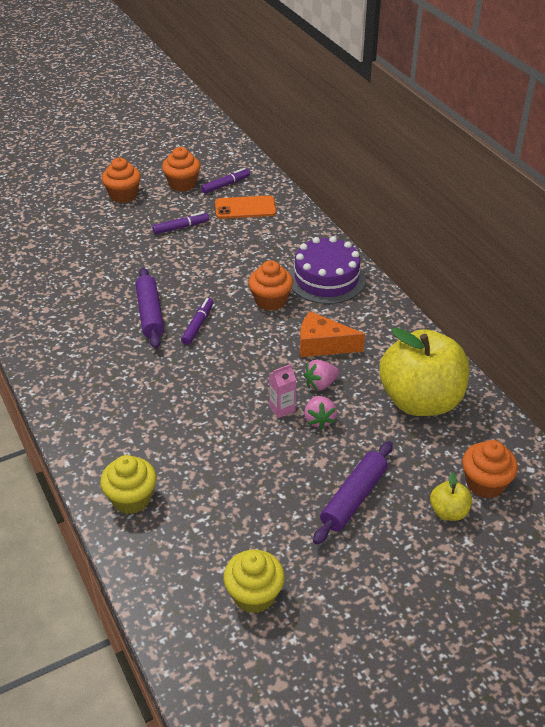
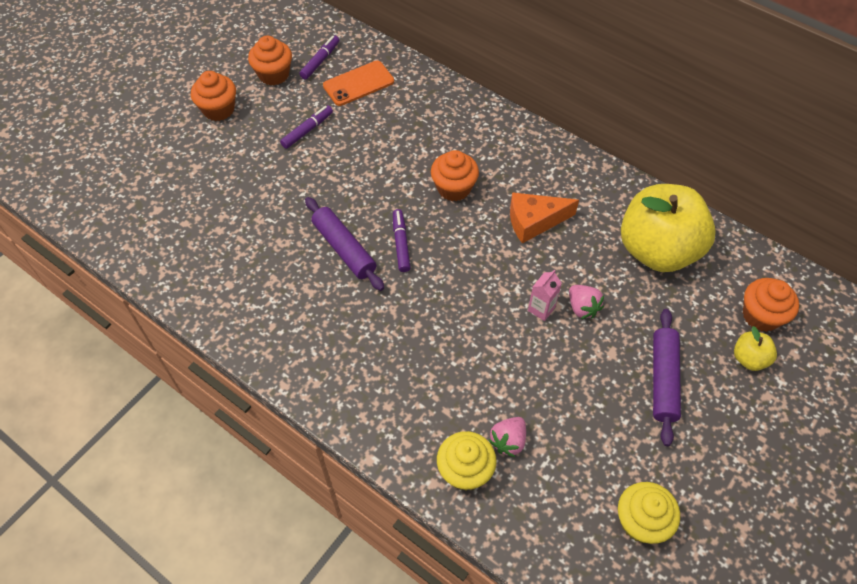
camera: 25 degrees left, 15 degrees up
purple cake [289,236,366,304] -> none
pink strawberry [303,359,339,391] -> pink strawberry moved to [489,417,526,457]

